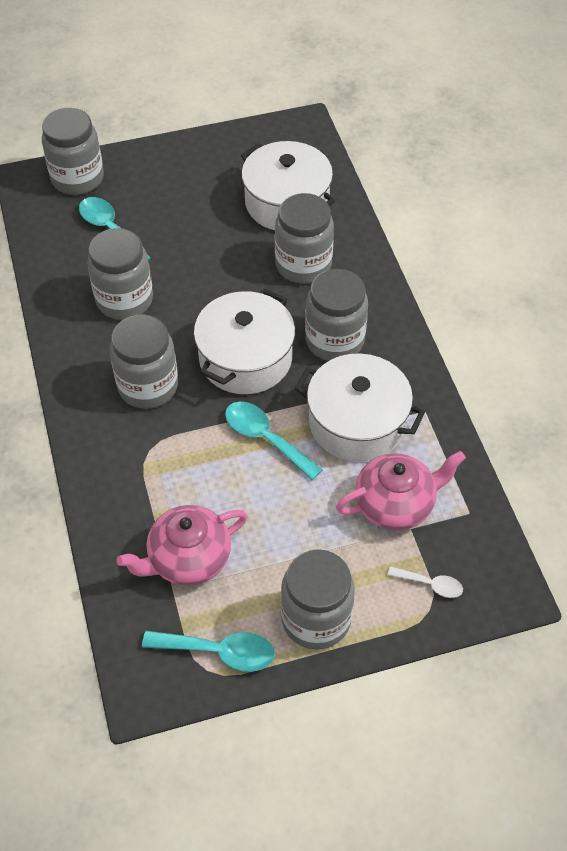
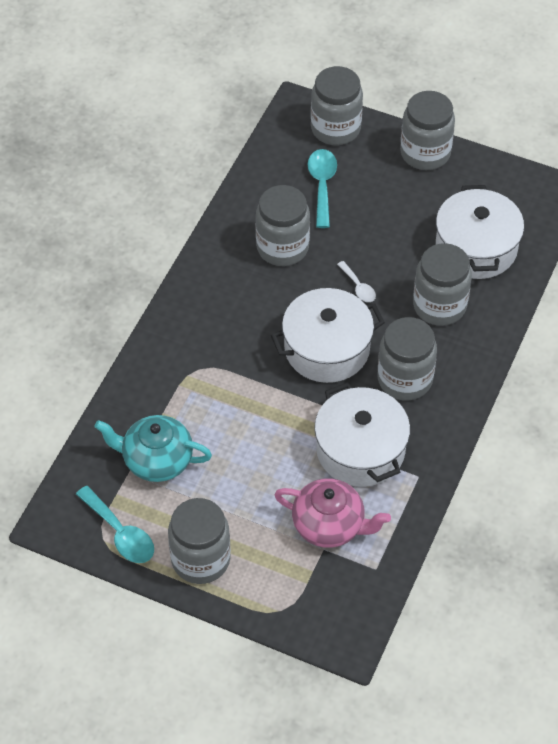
camera: 40 degrees right, 0 degrees up
grey jar [110,314,178,409] -> grey jar moved to [400,91,455,170]
pink teapot [116,505,248,586] -> turquoise teapot [95,415,212,482]
turquoise spoon [225,402,322,480] -> none
white spoon [388,566,463,598] -> white spoon moved to [337,261,376,302]

